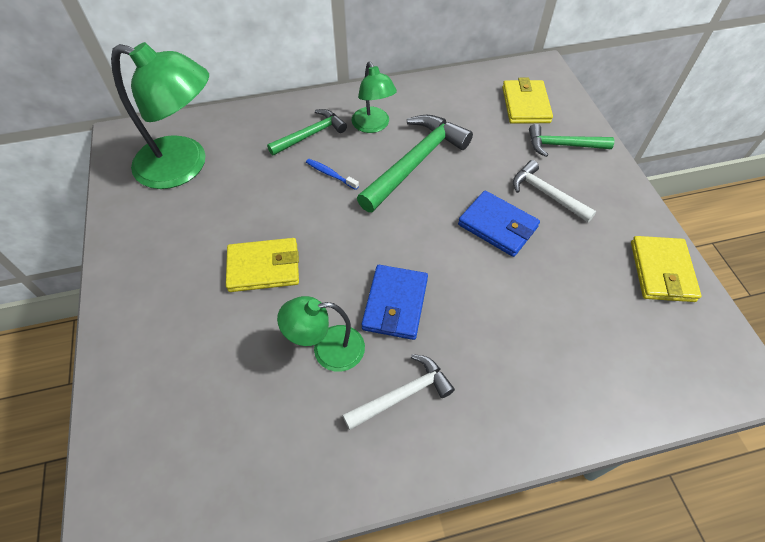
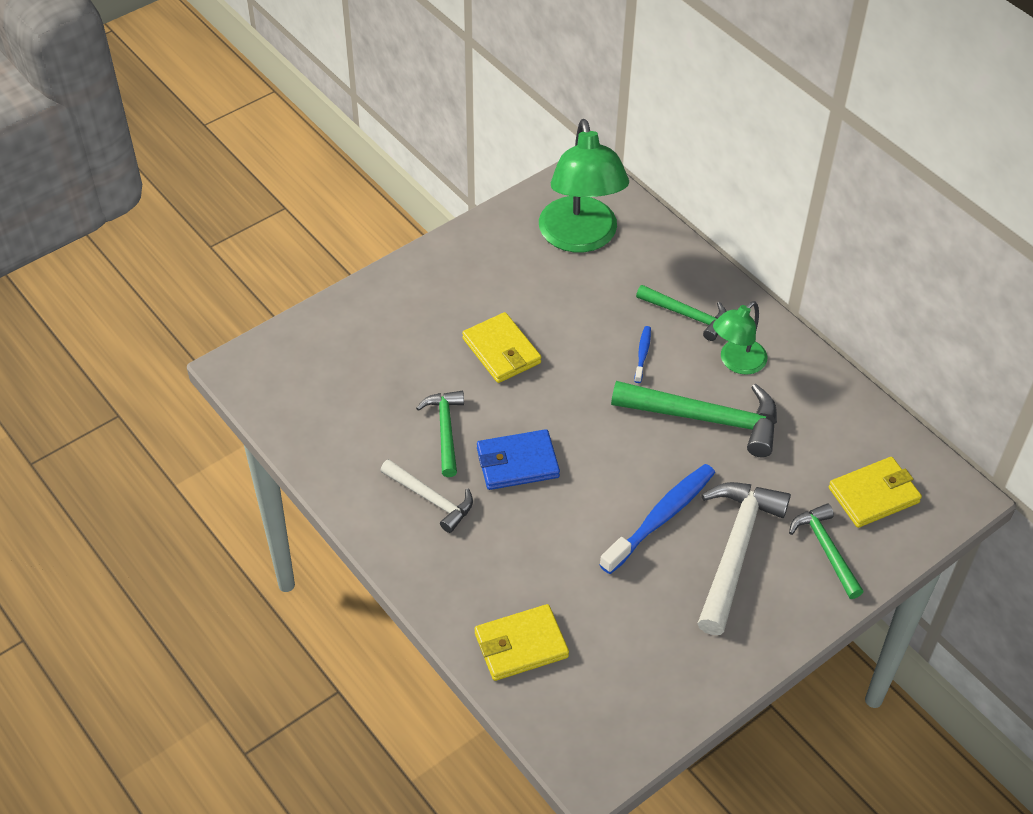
camera: 65 degrees right, 5 degrees down
green lamp [277,296,365,372] -> green hammer [416,391,464,477]
blue wallet [458,190,540,257] -> blue toothbrush [600,464,715,574]
white hammer [513,160,596,222] -> white hammer [697,482,791,635], size x1.67
yellow wallet [631,236,702,302] -> yellow wallet moved to [475,604,569,681]

